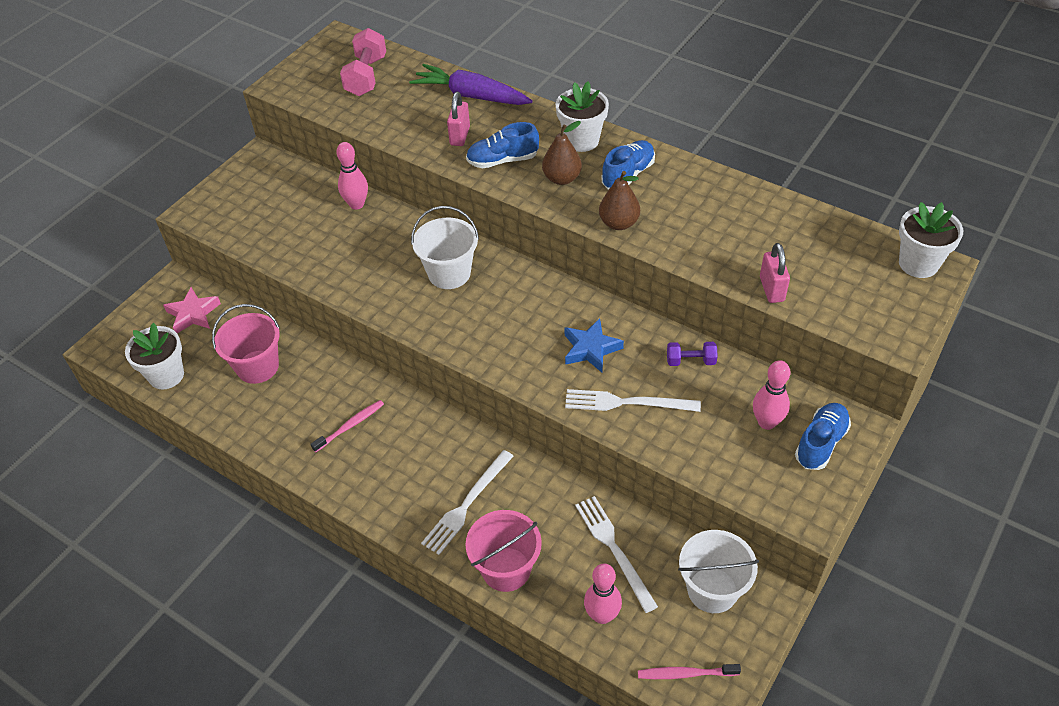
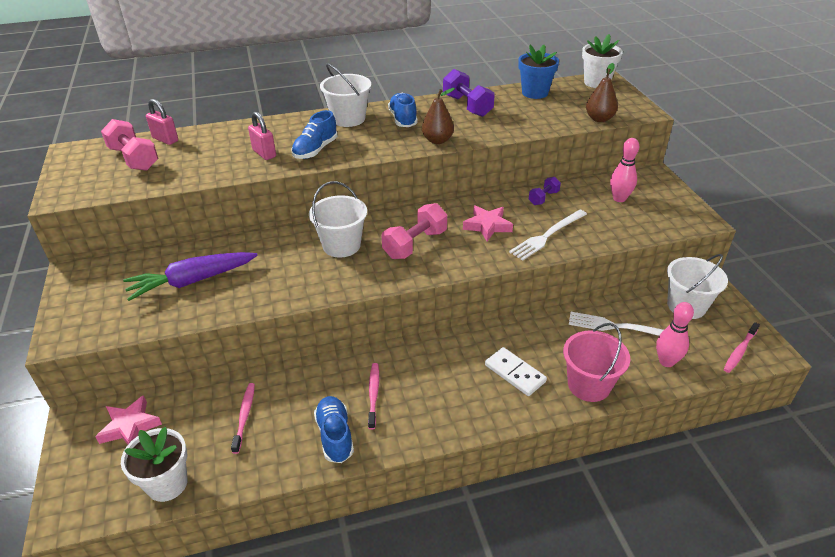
camera: 50 degrees left, 10 degrees down
pink bucket [212,304,280,384] -> pink toothbrush [231,383,255,454]
pink bowling pin [336,142,368,210] -> none
purple carrot [409,64,532,105] -> purple carrot moved to [123,252,258,301]
white fork [421,450,514,555] -> white domino [485,347,547,396]
brown pear [542,121,582,185] -> brown pear moved to [586,63,618,122]
white flower pot [556,81,609,152] -> white bucket [320,63,371,127]
blue star [565,318,624,372] -> pink star [463,205,513,241]
pink padlock [760,243,790,303] -> pink padlock moved to [146,99,178,145]
blue shoe [795,403,851,470] -> blue shoe moved to [314,396,354,463]
none -> pink dumbbell [382,203,447,259]
none -> purple dumbbell [443,69,495,117]
none -> blue flower pot [518,45,559,99]

